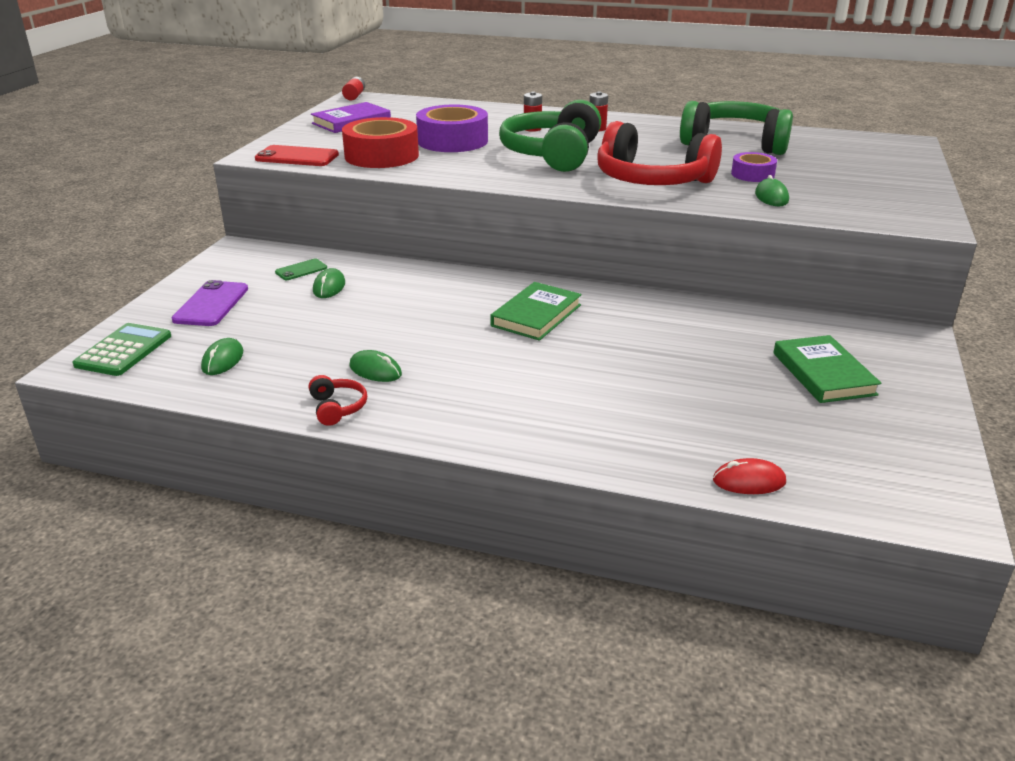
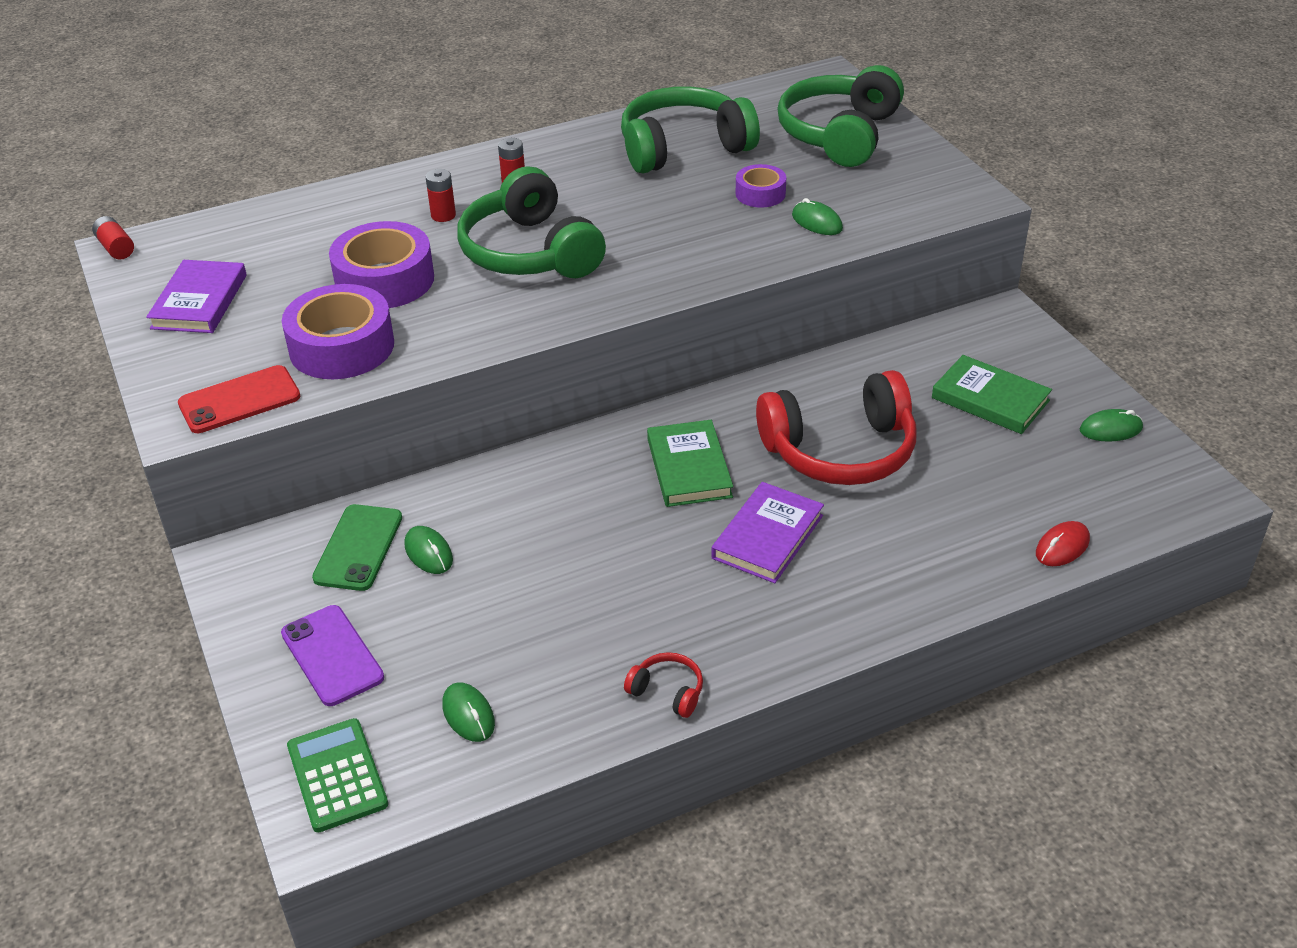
camera: 40 degrees left, 10 degrees up
green phone [275,259,327,280] -> green phone [312,504,402,591], size x1.70
red tape [342,117,419,168] -> purple tape [282,284,394,379]
green mouse [349,350,402,382] -> green mouse moved to [1080,409,1143,442]
red headphones [597,121,722,185] -> red headphones moved to [756,370,917,485]
none -> purple book [711,482,824,583]
none -> green headphones [777,65,904,167]

